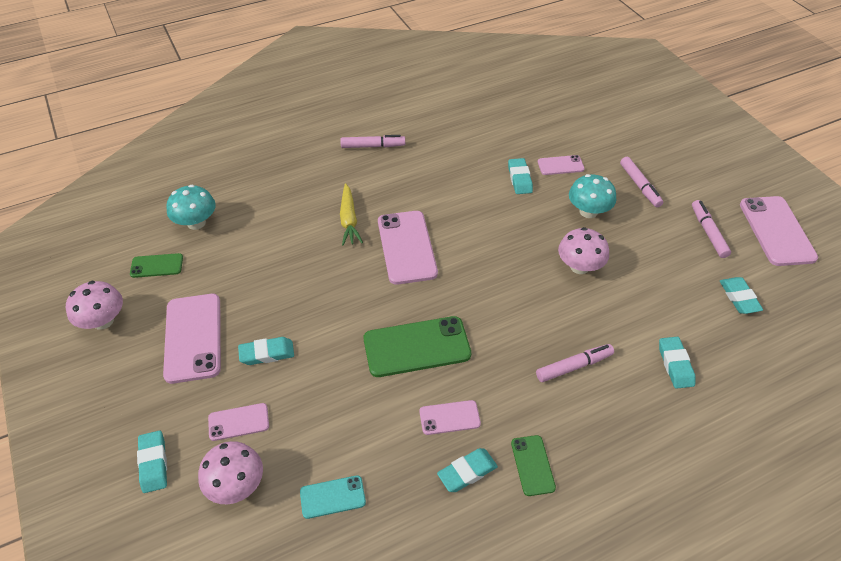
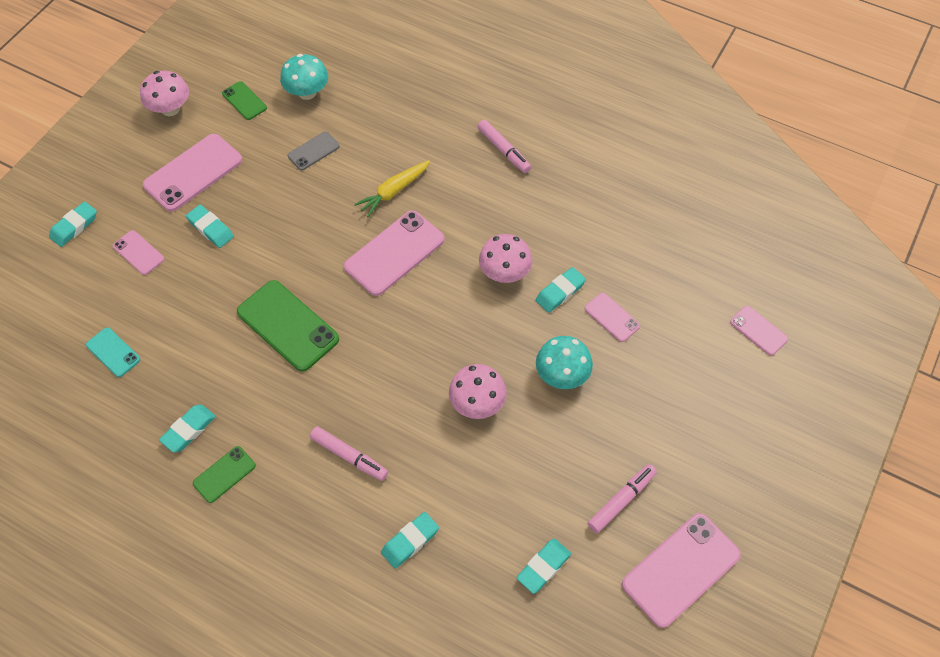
camera: 55 degrees right, 10 degrees up
pink mushroom [198,441,263,504] -> pink mushroom moved to [479,234,533,283]
pink phone [420,400,481,435] -> pink phone moved to [730,306,788,355]
turquoise eraser [437,448,498,492] -> turquoise eraser turned 75 degrees counterclockwise [159,405,216,453]
pink marker [620,157,663,207] -> none
none -> grey phone [288,132,340,170]

